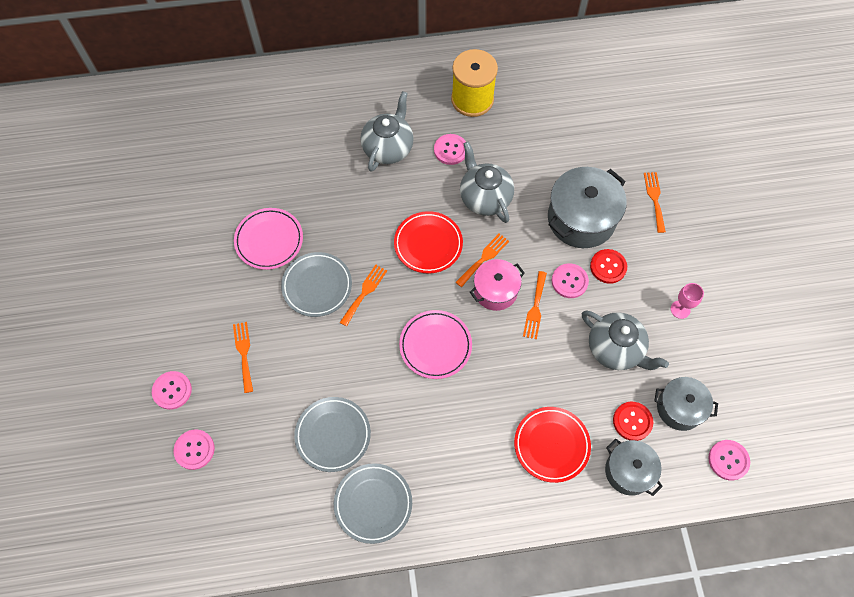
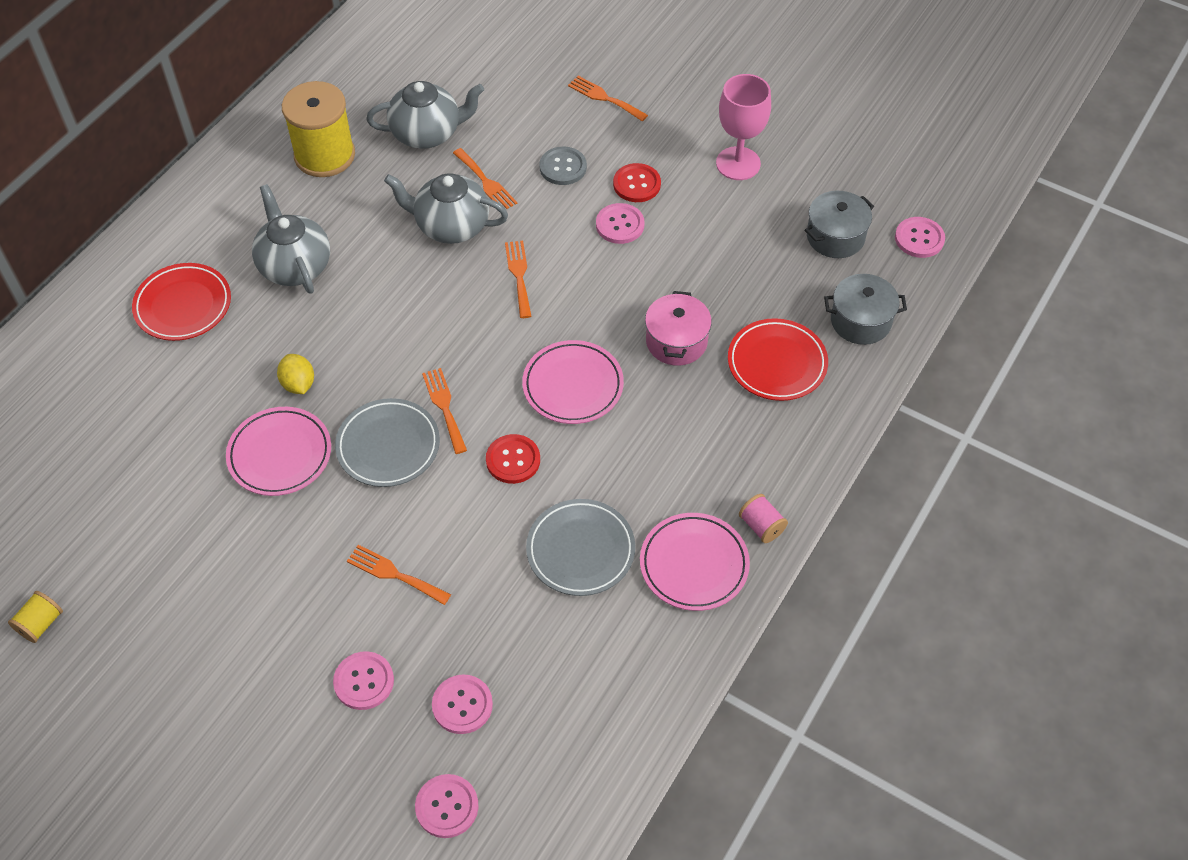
camera: 50 degrees left, 10 degrees down
grey plate [334,463,412,544] -> pink plate [640,513,750,611]
red plate [394,211,463,274] -> red plate moved to [132,263,231,341]
pink button [434,134,466,165] -> pink button moved to [415,774,478,838]
pink pot [470,259,525,311] -> pink pot moved to [645,291,712,366]
orange fork [523,271,547,339] -> orange fork moved to [453,148,517,209]
grey pot [548,167,627,248] -> grey button [539,146,587,185]
grey teapot [582,310,669,370] -> grey teapot moved to [366,81,484,149]
red button [613,402,653,441] -> red button moved to [486,434,540,484]
pink goblet [671,283,704,319] -> pink goblet [716,74,771,180], size x1.78
none -> yellow spool [8,591,63,643]
none -> yellow lemon [277,354,314,394]
none -> pink spool [739,494,788,543]

